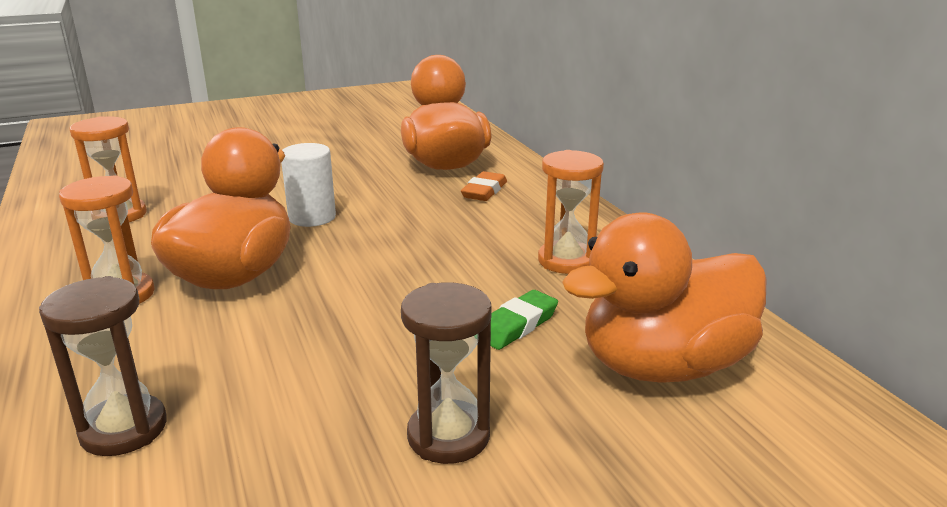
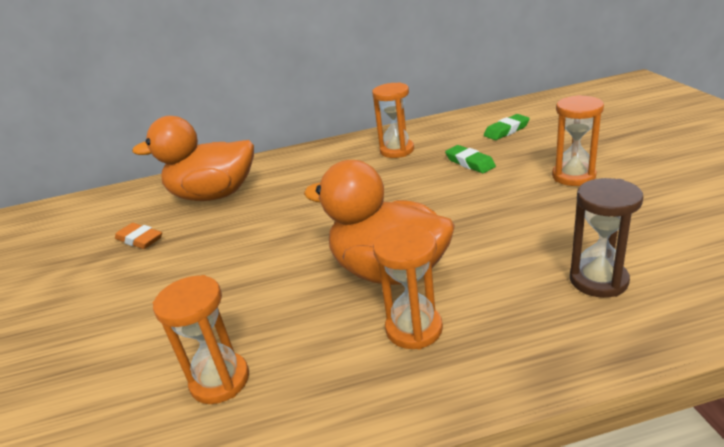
camera: 75 degrees left, 5 degrees up
white cylinder [281,143,336,227] -> none
brown hourglass [401,282,492,464] -> orange hourglass [552,95,604,186]
orange eraser [461,171,507,201] -> orange eraser moved to [115,223,162,249]
orange duck [562,212,766,383] -> green eraser [484,114,530,140]

